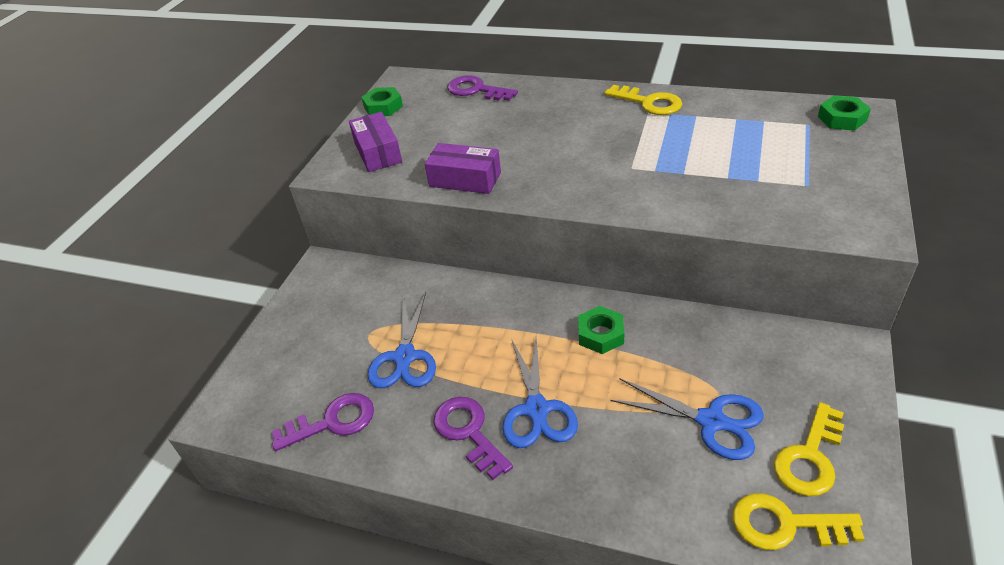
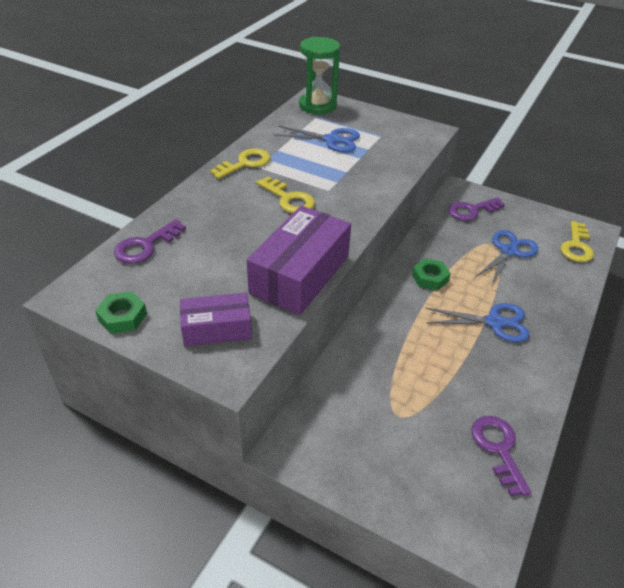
camera: 85 degrees left, 0 degrees up
blue scissors [368,292,436,388] -> blue scissors moved to [274,126,360,153]
purple box [425,143,501,194] -> purple box [247,206,351,315], size x1.68
purple key [433,397,513,480] -> purple key moved to [448,197,505,221]
yellow key [774,402,844,496] -> yellow key moved to [256,176,315,213]
green nut [818,95,871,131] -> green hourglass [299,37,340,114]

